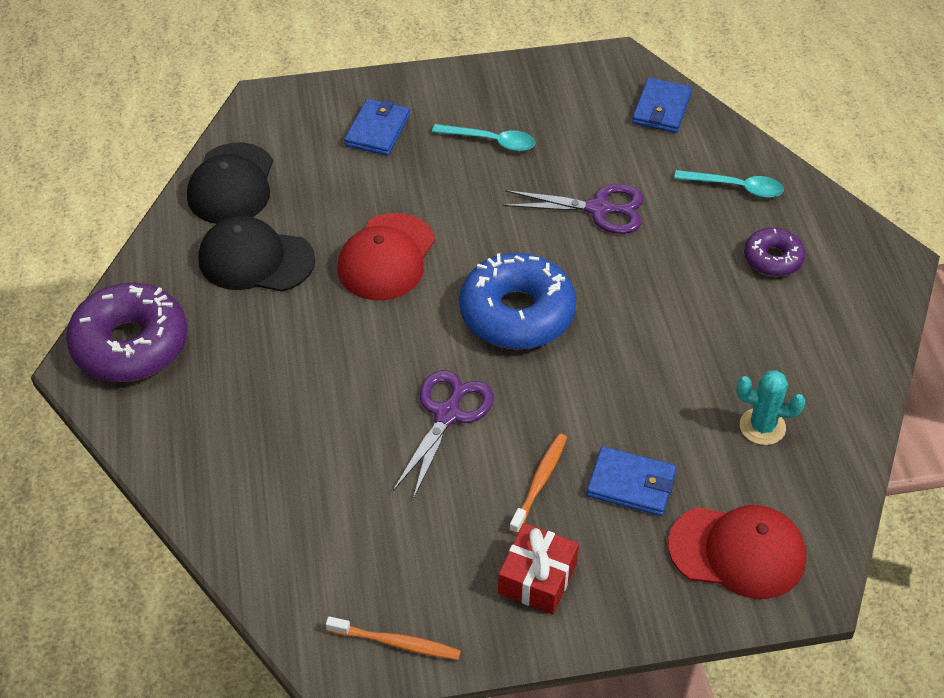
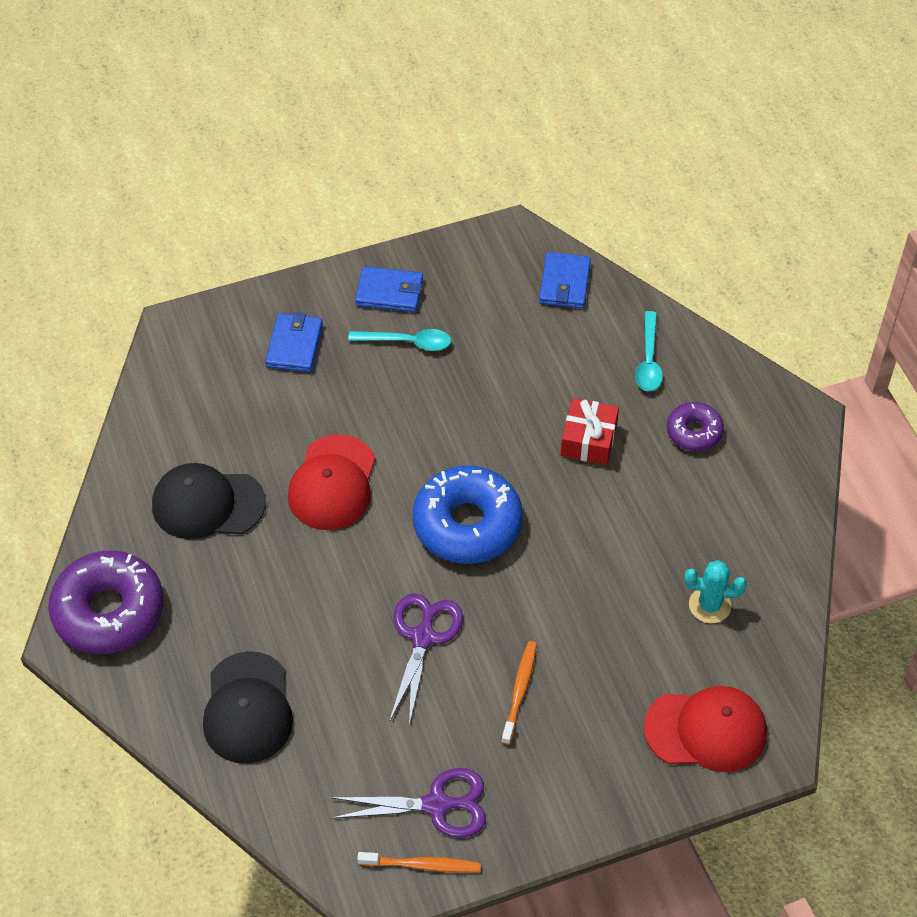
camera: 10 degrees left, 5 degrees up
black cap [187,143,273,224] -> black cap moved to [203,651,293,764]
red gift [498,523,579,614] -> red gift moved to [560,398,619,465]
purple scissors [503,184,644,234] -> purple scissors moved to [331,768,486,838]
blue wallet [587,446,676,516] -> blue wallet moved to [355,266,423,312]
turquoise spoon [674,170,784,198] -> turquoise spoon turned 90 degrees clockwise [635,311,663,391]

